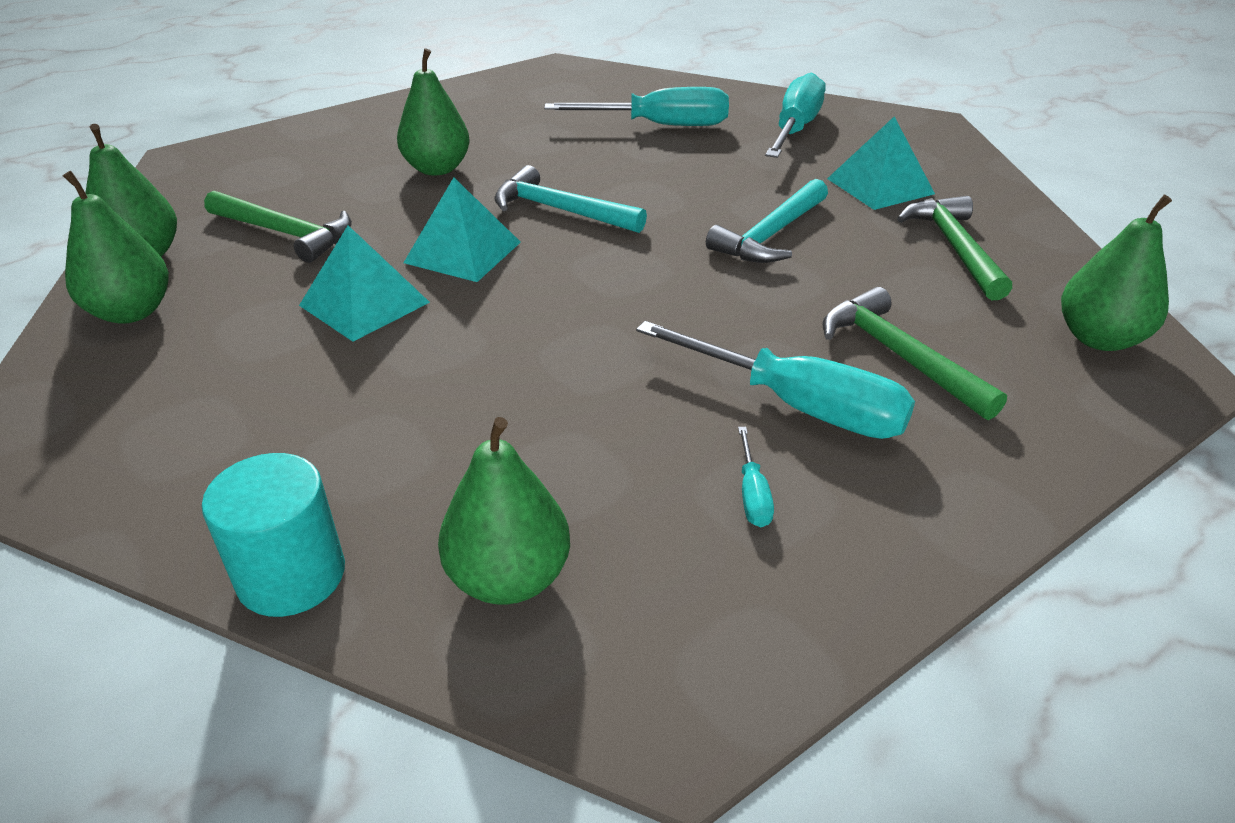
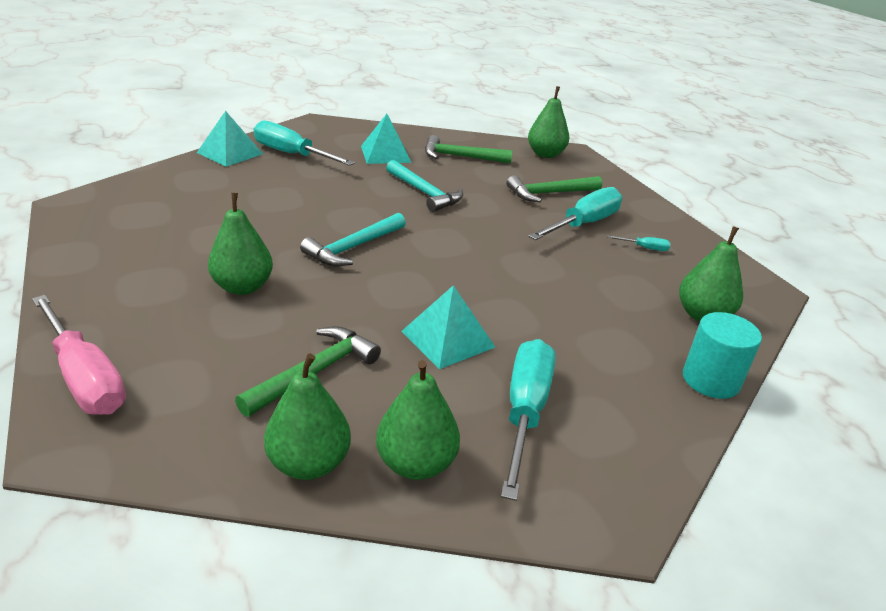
camera: 80 degrees left, 5 degrees down
turquoise pyramid [403,177,521,282] -> turquoise pyramid moved to [197,111,263,167]
turquoise screwdriver [544,87,729,126] -> turquoise screwdriver moved to [501,339,555,501]
none -> pink screwdriver [32,295,126,415]

